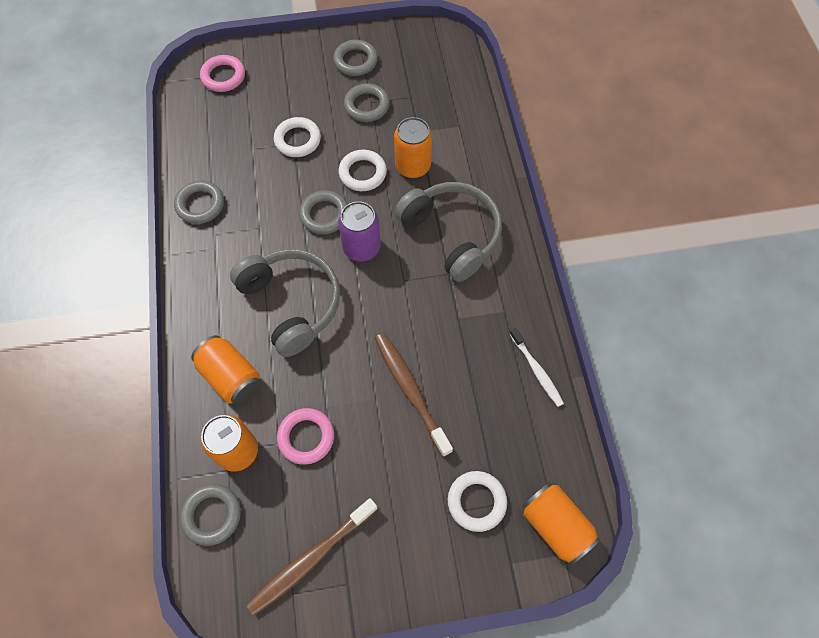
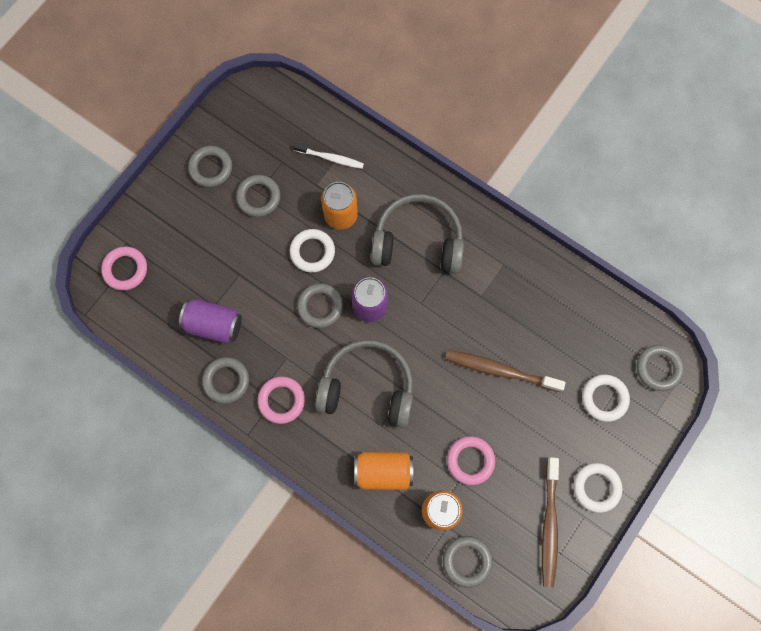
camera: 45 degrees left, 10 degrees up
white ring [274,117,321,157] -> white ring moved to [574,463,622,513]
white toothbrush [510,328,564,407] -> white toothbrush moved to [294,143,364,169]
orange can [522,483,600,566] -> grey ring [637,345,684,391]
none -> purple can [179,299,242,344]
none -> pink ring [257,376,305,424]

